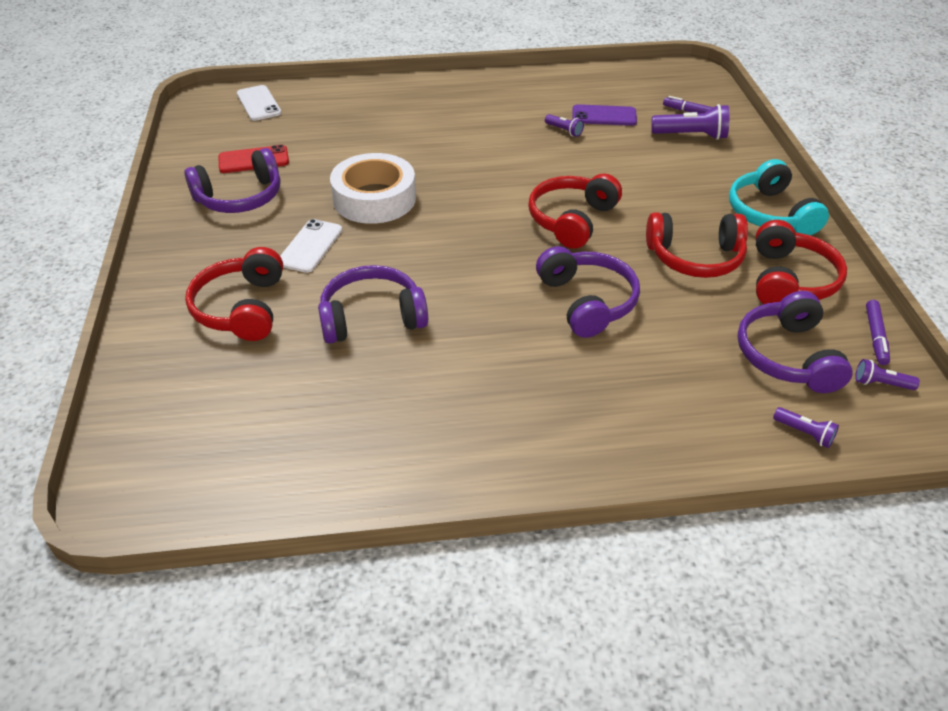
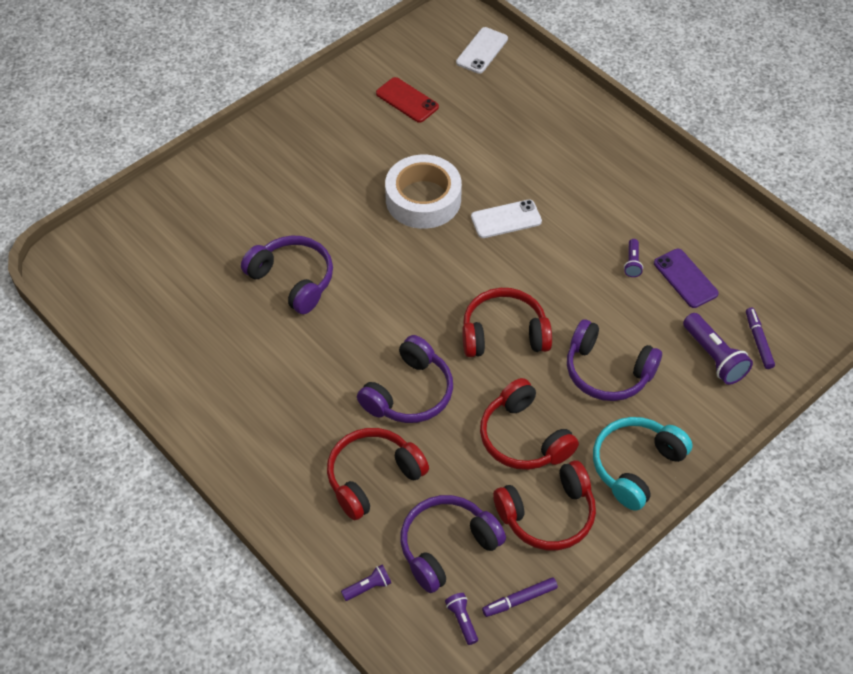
camera: 55 degrees right, 10 degrees up
purple headphones [184,148,281,213] -> purple headphones moved to [567,319,662,401]
red headphones [185,247,283,341] -> red headphones moved to [327,428,429,520]
white phone [280,219,342,273] -> white phone moved to [471,199,542,238]
purple flashlight [773,407,839,448] -> purple flashlight turned 120 degrees counterclockwise [341,565,391,601]

